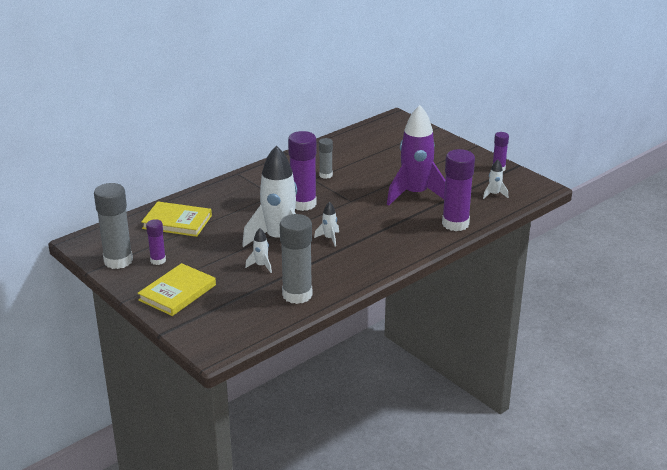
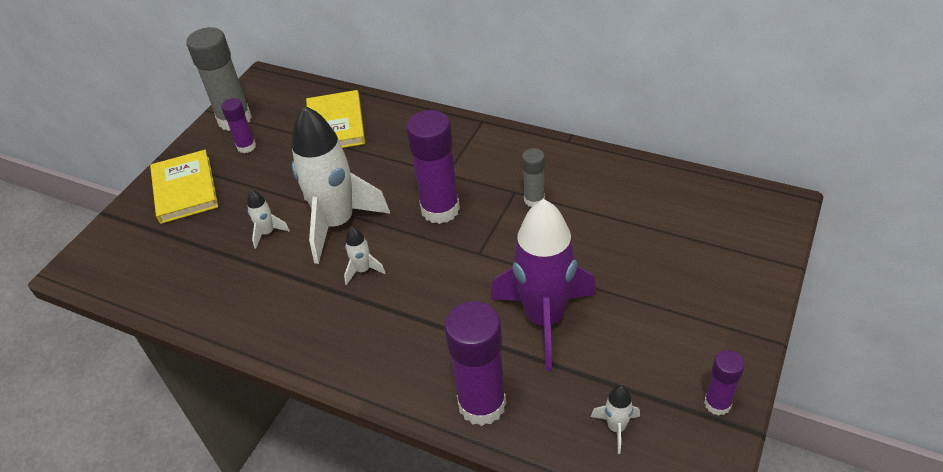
camera: 70 degrees right, 15 degrees up
yellow book [137,263,216,316] -> yellow book turned 60 degrees clockwise [150,150,218,224]
grey glue stick [280,214,312,304] -> none

